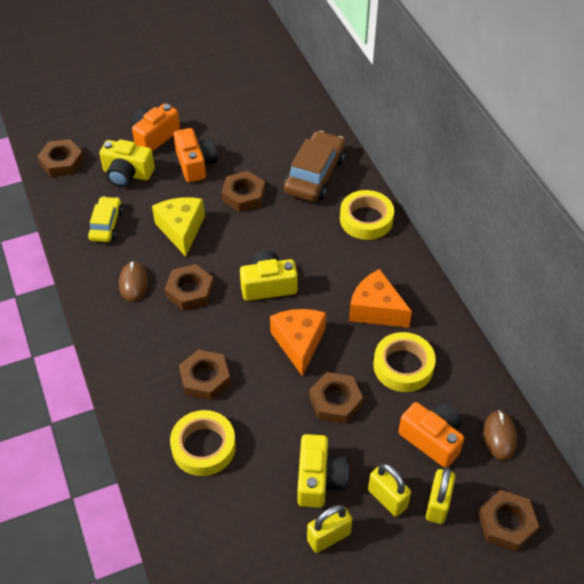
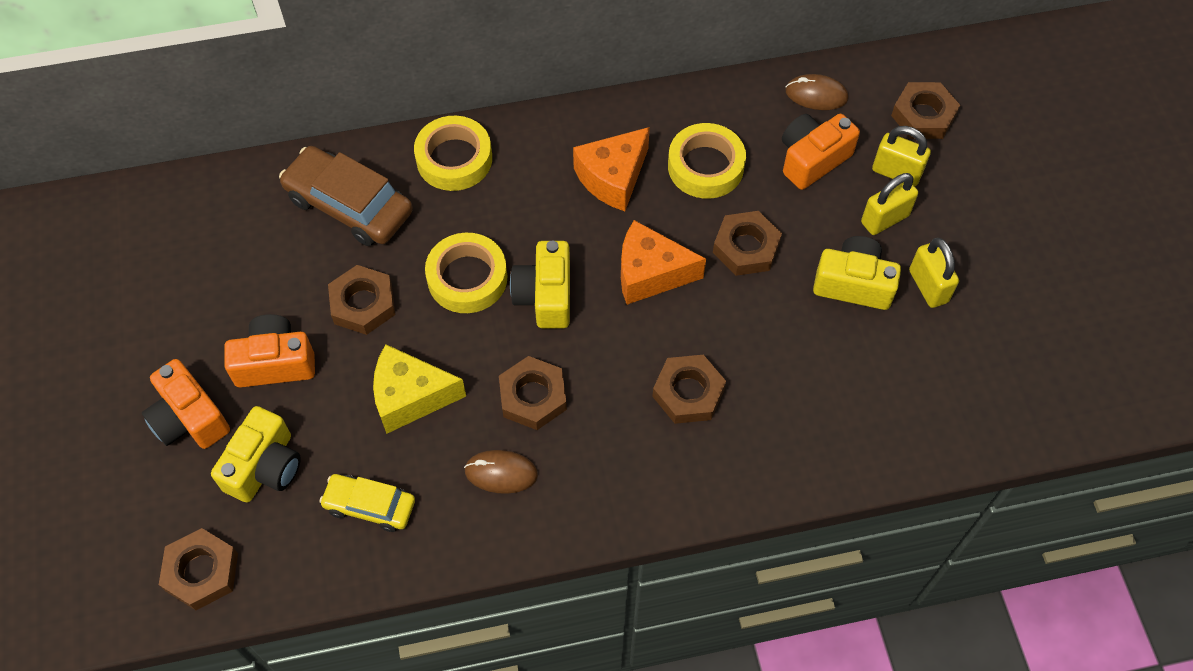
camera: 80 degrees left, 10 degrees up
yellow tape [170,410,236,476] -> yellow tape moved to [425,233,507,313]

